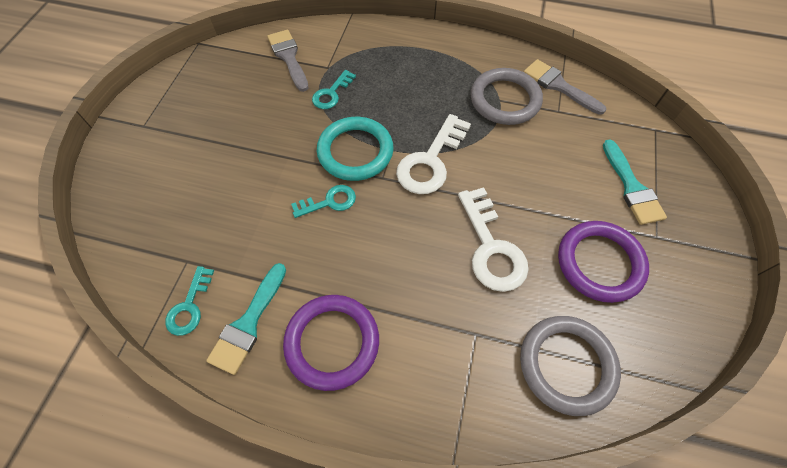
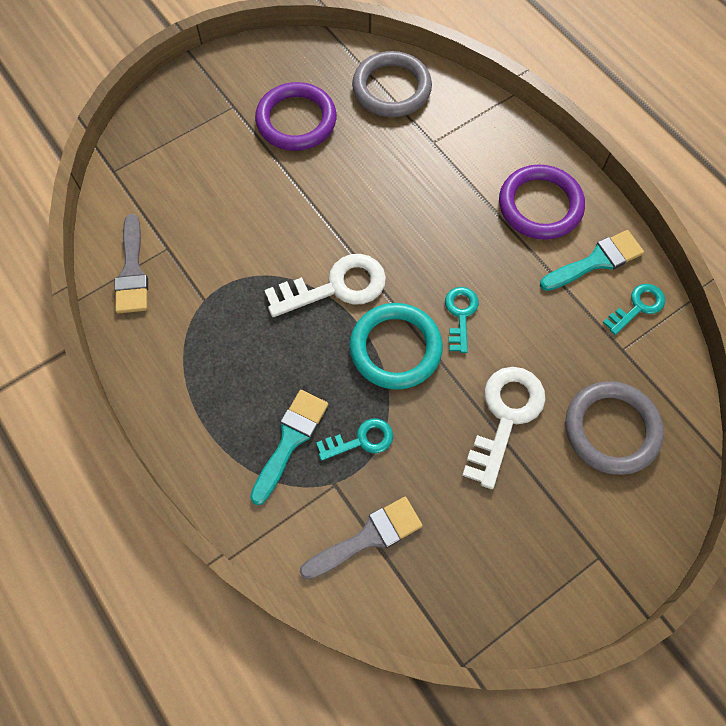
camera: 140 degrees left, 5 degrees up
grey brush [267,30,309,92] -> grey brush turned 135 degrees counterclockwise [300,497,423,580]
turquoise key [291,185,356,218] -> turquoise key turned 75 degrees clockwise [445,287,479,353]
white key [458,187,529,292] -> white key moved to [462,367,546,489]
grey ring [471,68,543,125] -> grey ring moved to [565,381,664,475]
turquoise brush [603,139,667,225] -> turquoise brush moved to [250,390,328,505]

